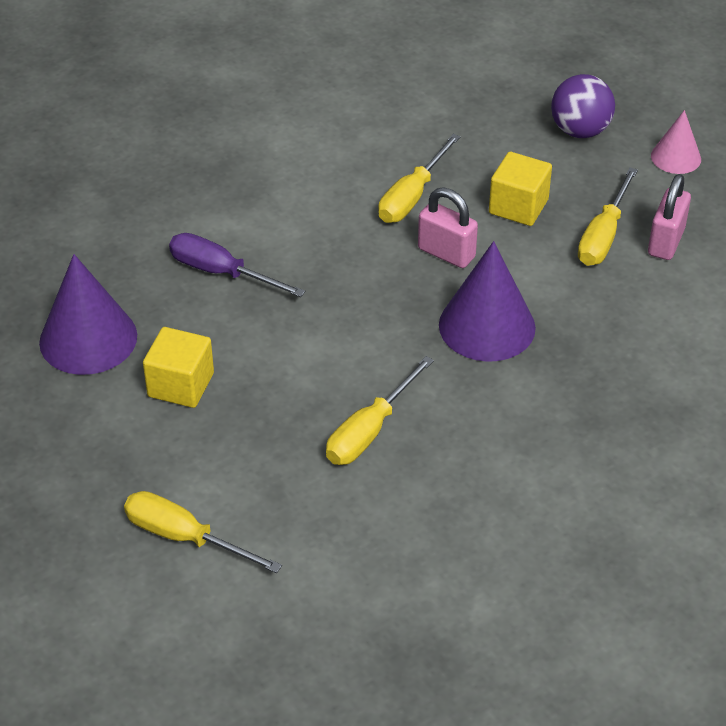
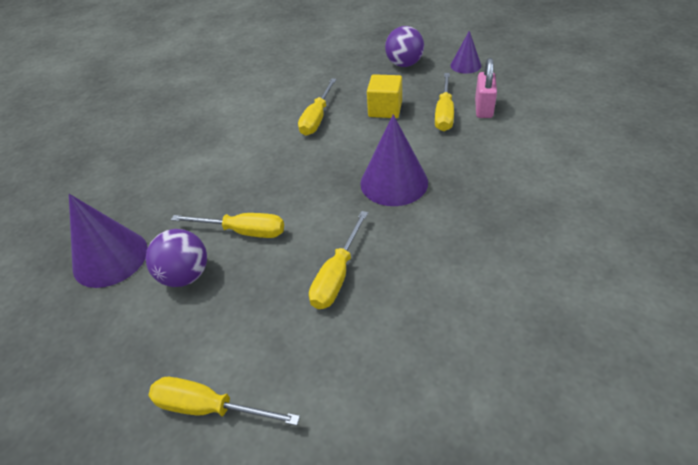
camera: 10 degrees left, 0 degrees up
yellow cube [143,327,214,408] -> purple ball [145,229,207,287]
purple screwdriver [169,233,305,297] -> none
pink padlock [418,187,478,268] -> none
pink cone [651,110,701,174] -> purple cone [450,31,481,74]
none -> yellow screwdriver [171,213,284,238]

